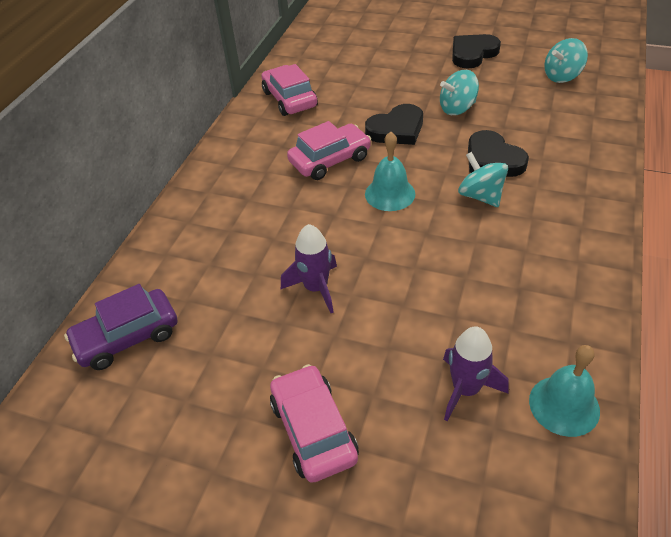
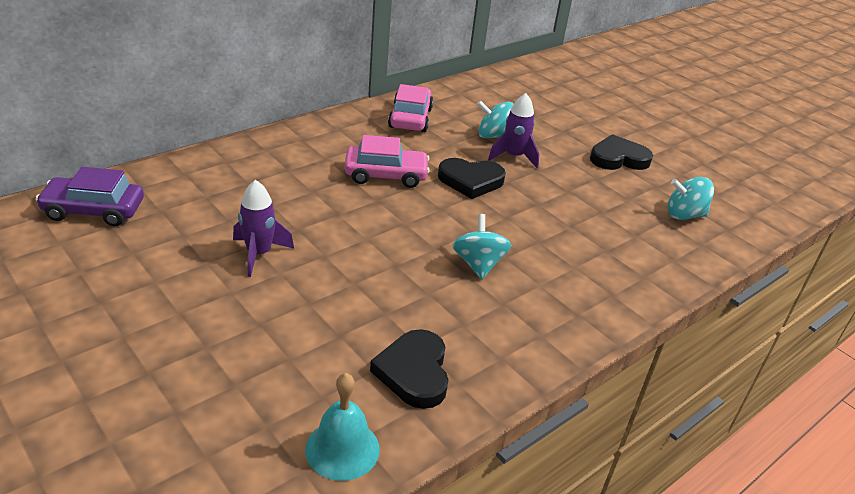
camera: 25 degrees right, 10 degrees down
pink car [270,364,359,483] -> none
turquoise bell [365,132,415,211] -> none
turquoise spinning top [440,70,479,115] -> turquoise spinning top moved to [477,101,514,138]
purple rocket [443,326,509,421] -> purple rocket moved to [488,93,539,168]
black heart [468,130,529,177] -> black heart moved to [370,329,448,409]

